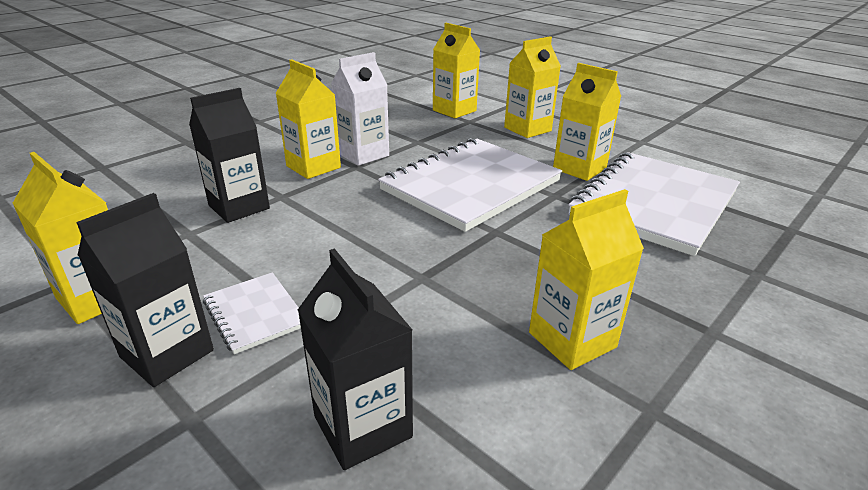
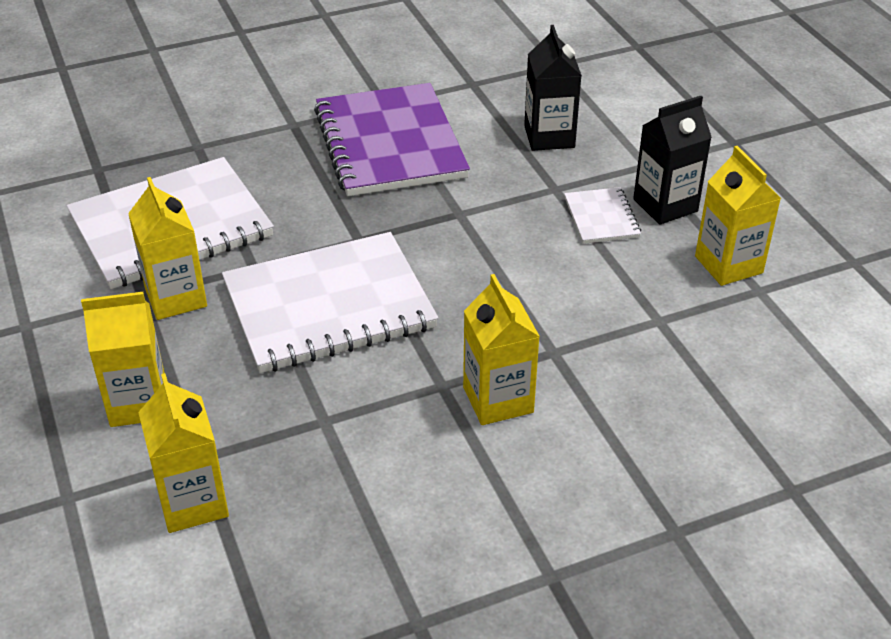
camera: 155 degrees left, 10 degrees up
black carton [189,88,270,223] -> none
white carton [331,52,389,166] -> none
yellow carton [529,189,644,370] -> purple notebook [314,83,470,196]

